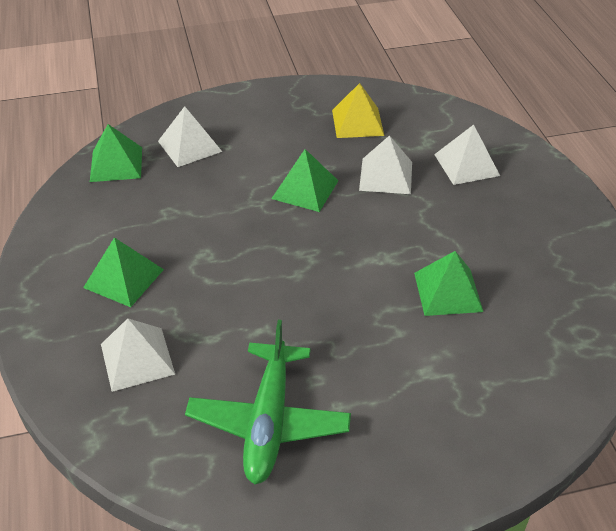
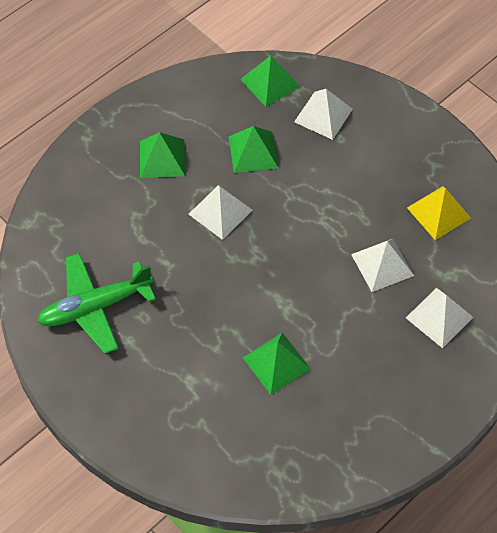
camera: 60 degrees right, 15 degrees up
white pyramid [101,318,175,392] -> white pyramid moved to [189,185,252,240]
green pyramid [271,149,338,212] -> green pyramid moved to [229,126,278,173]

